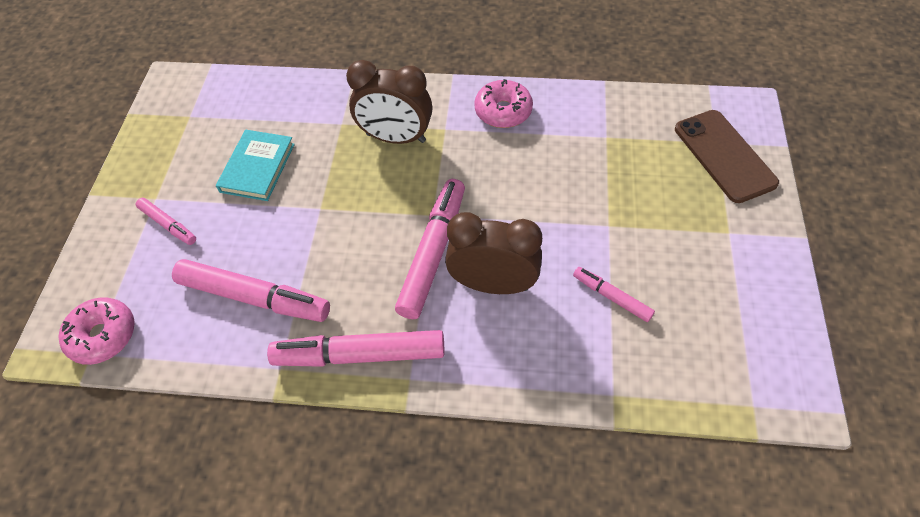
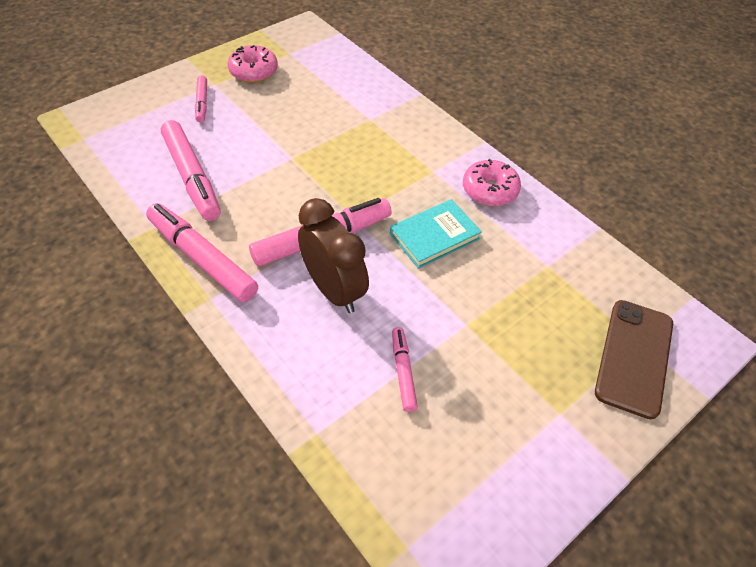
camera: 40 degrees right, 5 degrees down
pink donut [58,297,135,365] -> pink donut moved to [228,45,278,83]
turquoise book [216,130,295,201] -> turquoise book moved to [390,199,482,269]
brown clock [346,60,432,144] -> none

